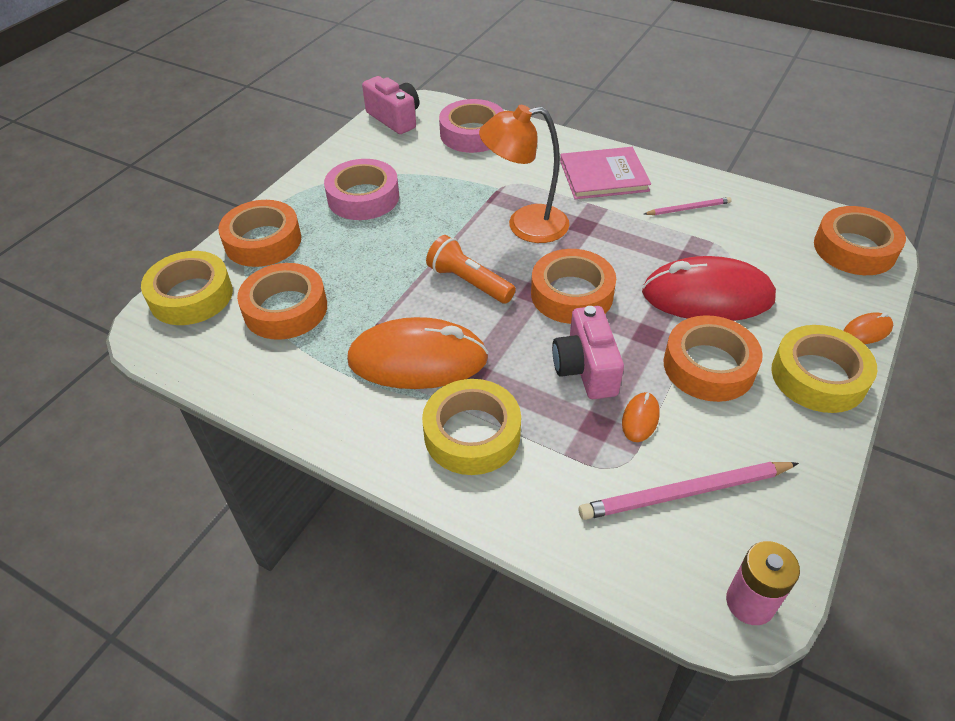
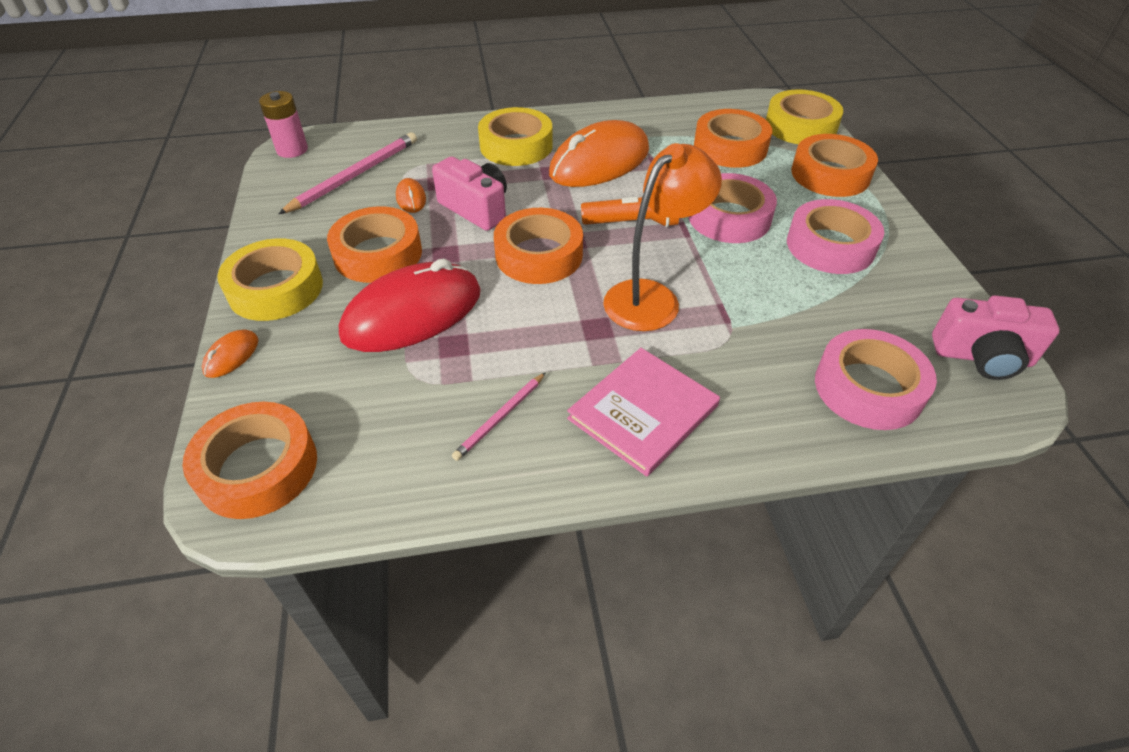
camera: 140 degrees right, 0 degrees up
none -> pink tape [688,173,777,243]

